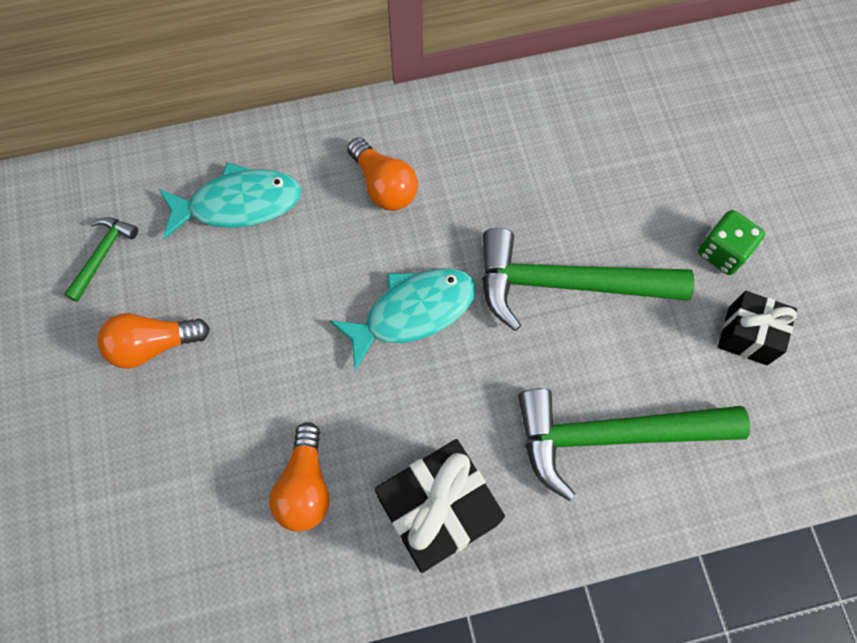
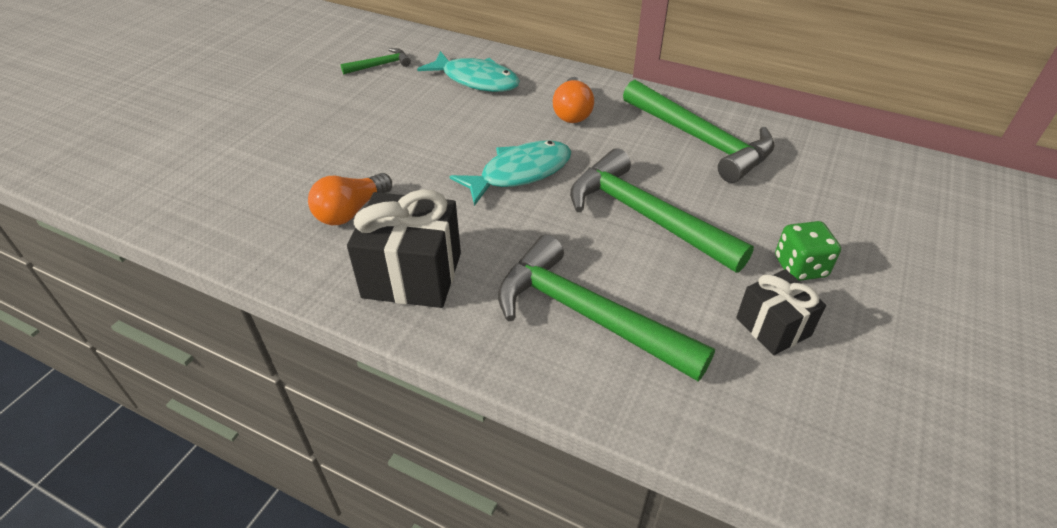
camera: 40 degrees right, 25 degrees down
orange light bulb [97,313,210,369] -> none
turquoise fish [329,268,476,371] -> turquoise fish turned 45 degrees counterclockwise [450,140,571,206]
none -> green hammer [623,80,775,183]

